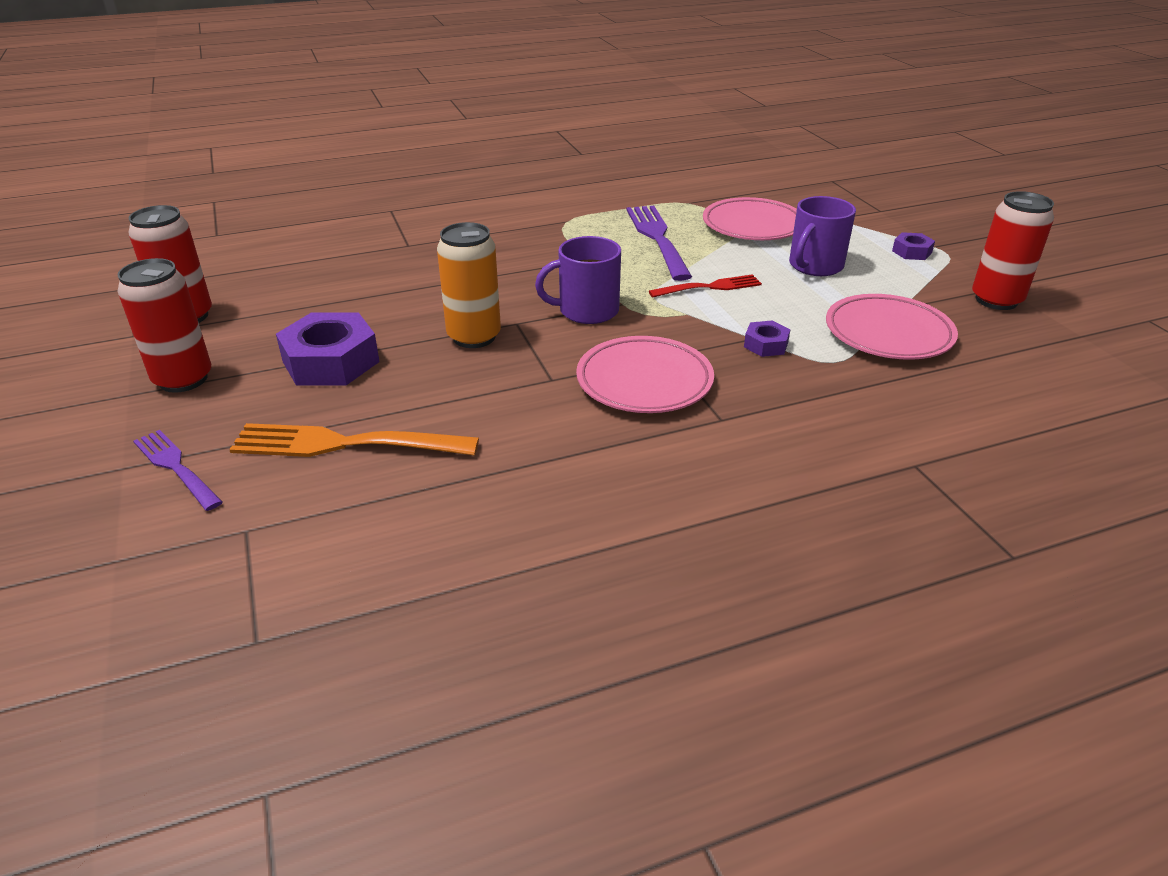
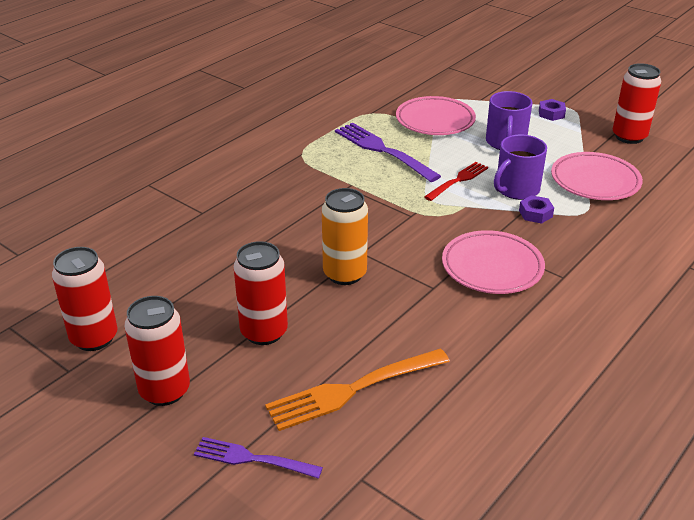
camera: 30 degrees left, 0 degrees up
purple nut [276,312,380,386] -> red can [234,241,288,345]
purple mug [535,236,621,324] -> purple mug moved to [494,135,547,200]

